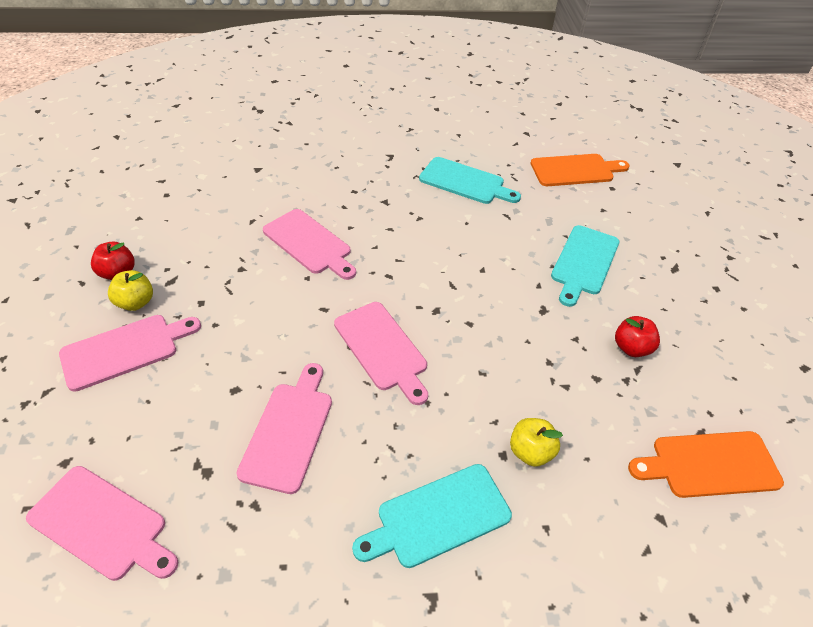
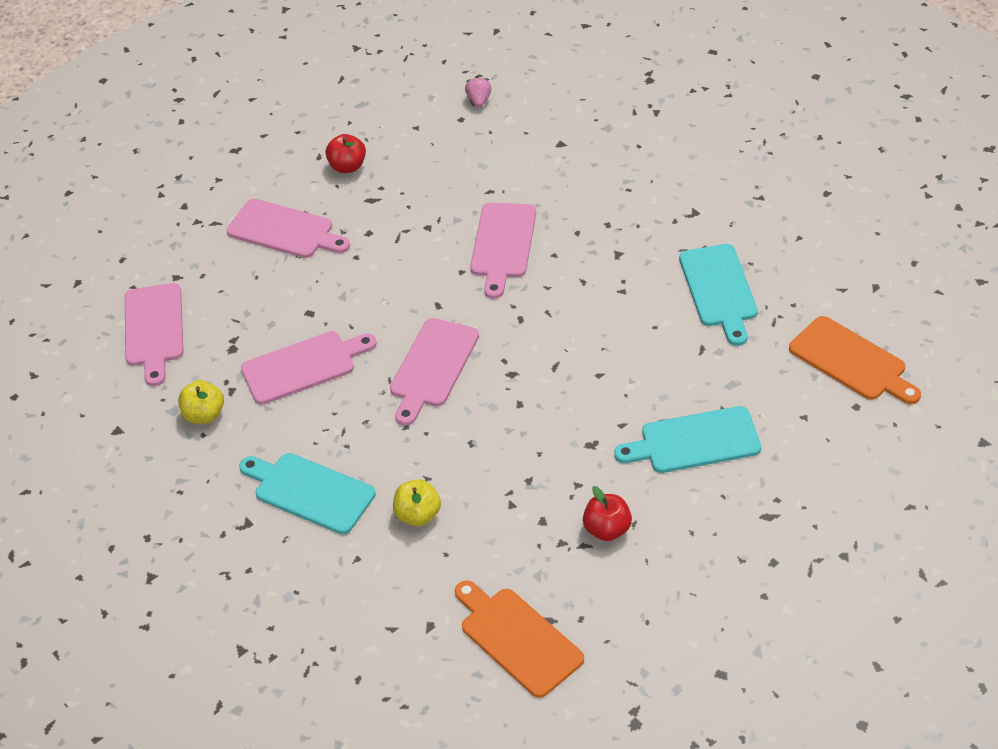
camera: 60 degrees right, 0 degrees up
yellow apple [108,270,153,311] -> yellow apple moved to [178,380,224,424]
none -> pink strawberry [465,76,491,107]

